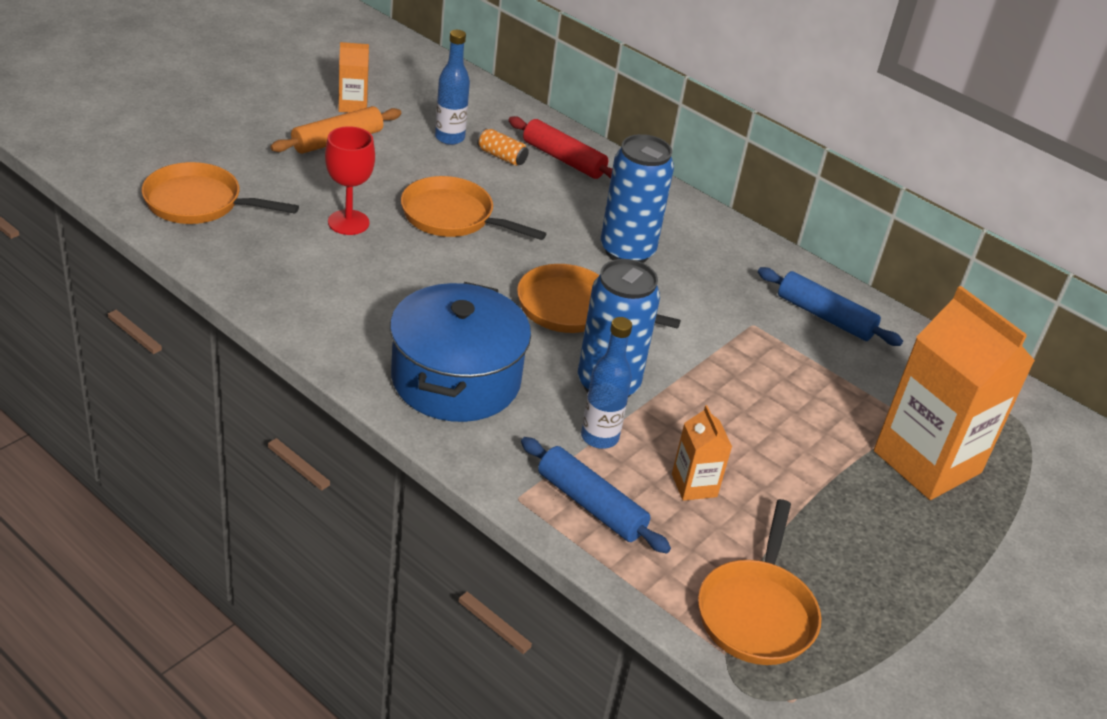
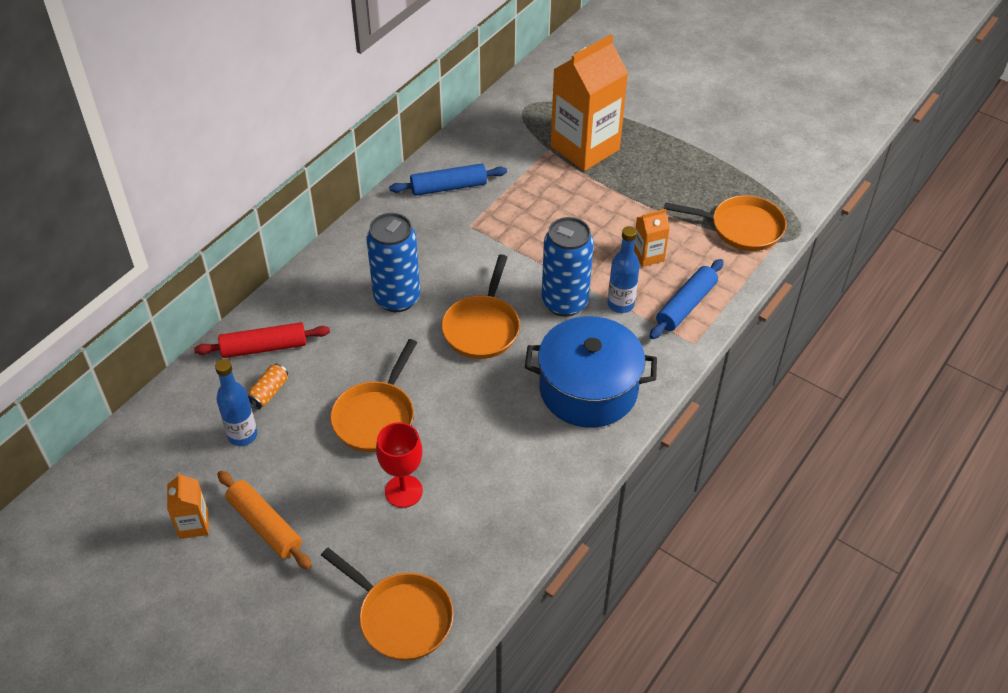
camera: 90 degrees left, 10 degrees up
orange pan [142,162,299,224] -> orange pan turned 60 degrees counterclockwise [321,548,454,661]
red rolling pin [509,116,613,179] -> red rolling pin turned 45 degrees clockwise [194,322,330,358]
blue rolling pin [758,267,903,346] -> blue rolling pin turned 45 degrees clockwise [389,163,507,196]

